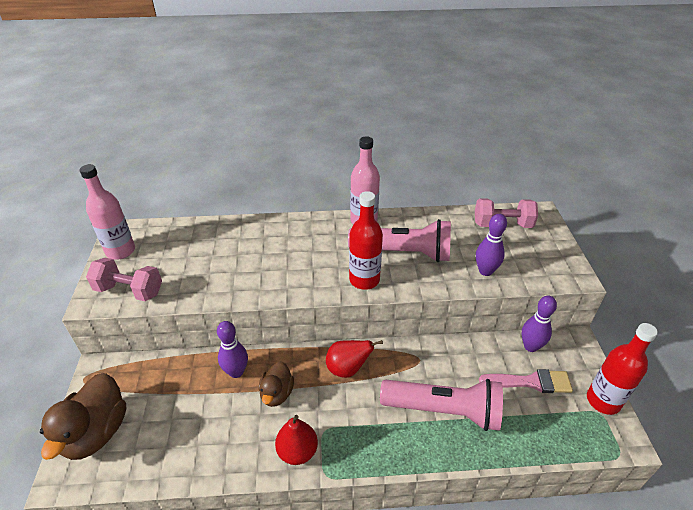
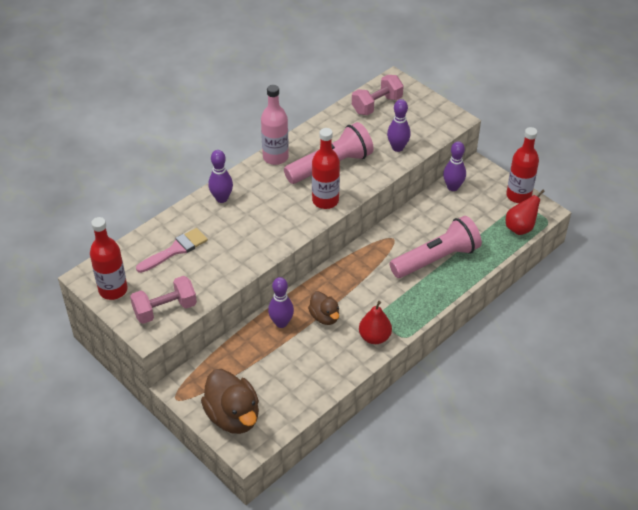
camera: 40 degrees left, 5 degrees up
pink bottle [79,164,135,260] -> red bottle [90,217,128,300]
red pear [326,340,383,378] -> red pear moved to [506,190,545,235]
pink brush [479,369,573,393] -> pink brush moved to [136,228,208,273]
none -> purple bowling pin [208,150,233,203]

